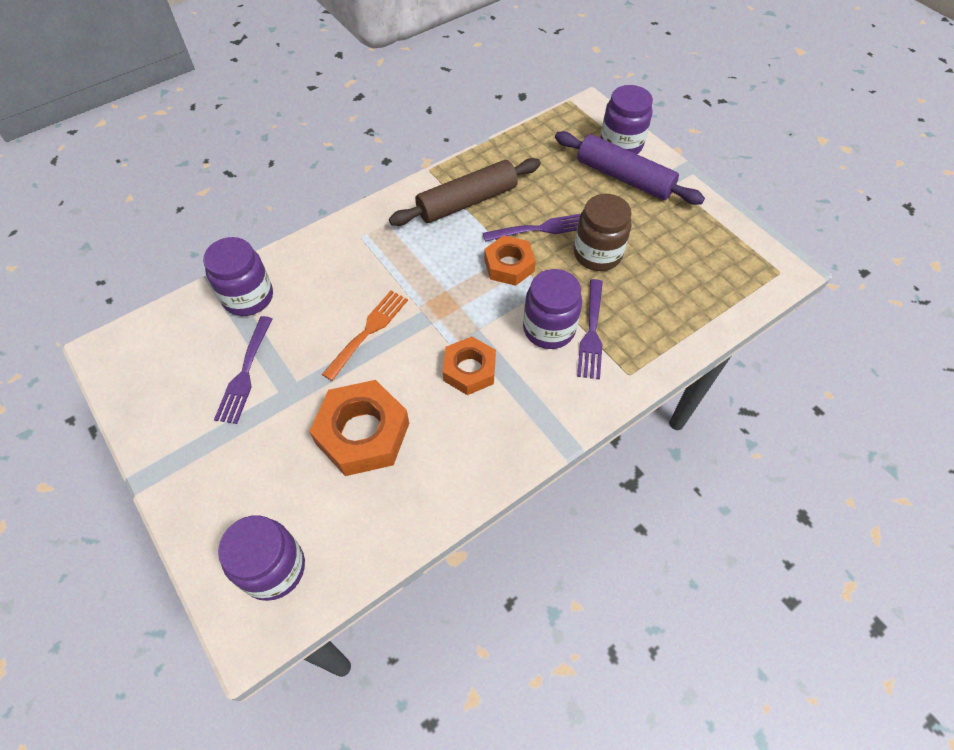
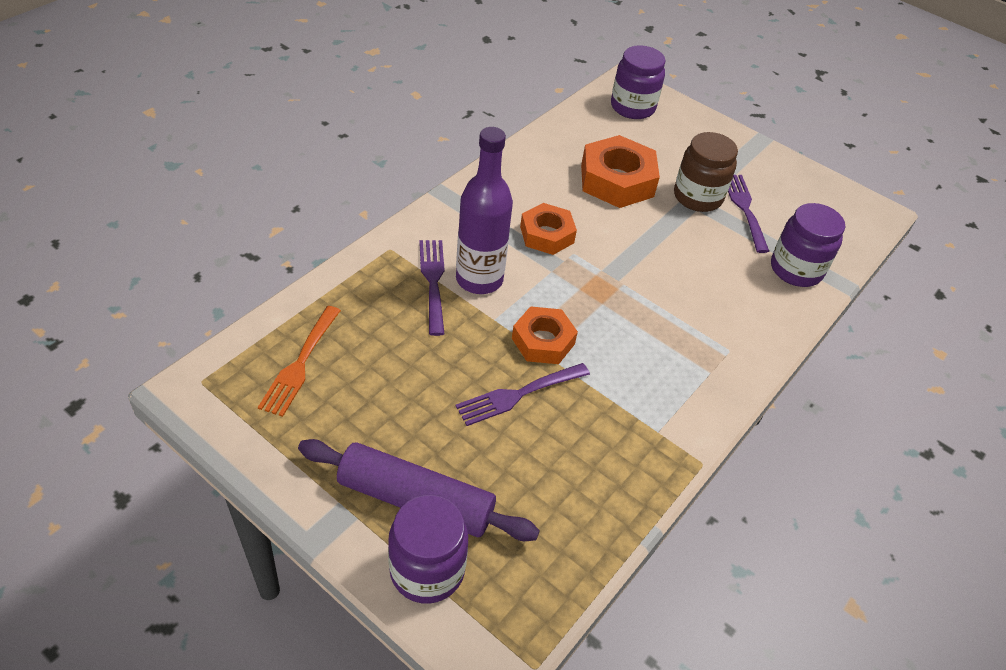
camera: 160 degrees right, 10 degrees down
orange fork [322,291,408,381] -> orange fork moved to [258,306,341,417]
brown rolling pin [389,158,541,226] -> none
purple jar [523,269,582,349] -> purple bottle [456,127,513,294]
brown jar [574,194,632,271] -> brown jar moved to [674,132,738,212]

